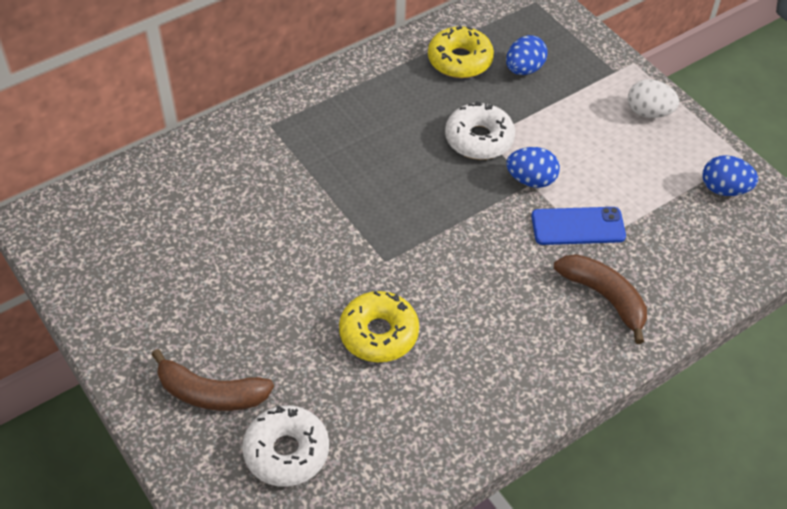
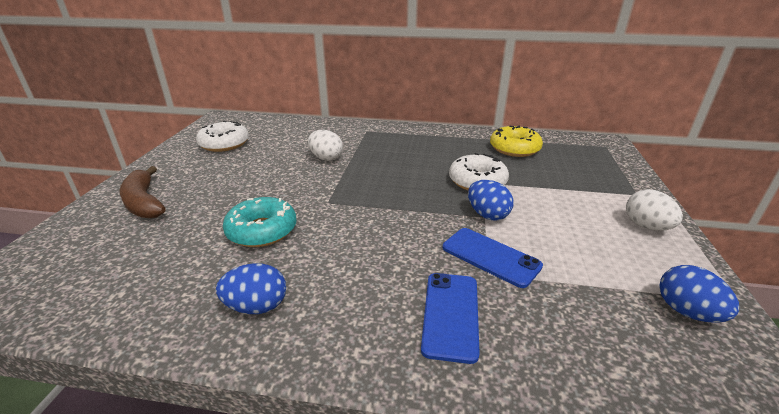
camera: 45 degrees right, 20 degrees down
white donut [242,405,329,487] -> white donut moved to [196,121,249,152]
yellow donut [339,291,419,362] -> turquoise donut [223,197,297,247]
blue egg [506,35,548,75] -> blue egg moved to [216,263,286,314]
brown banana [554,254,647,344] -> blue phone [421,273,480,364]
none -> white egg [308,130,343,161]

